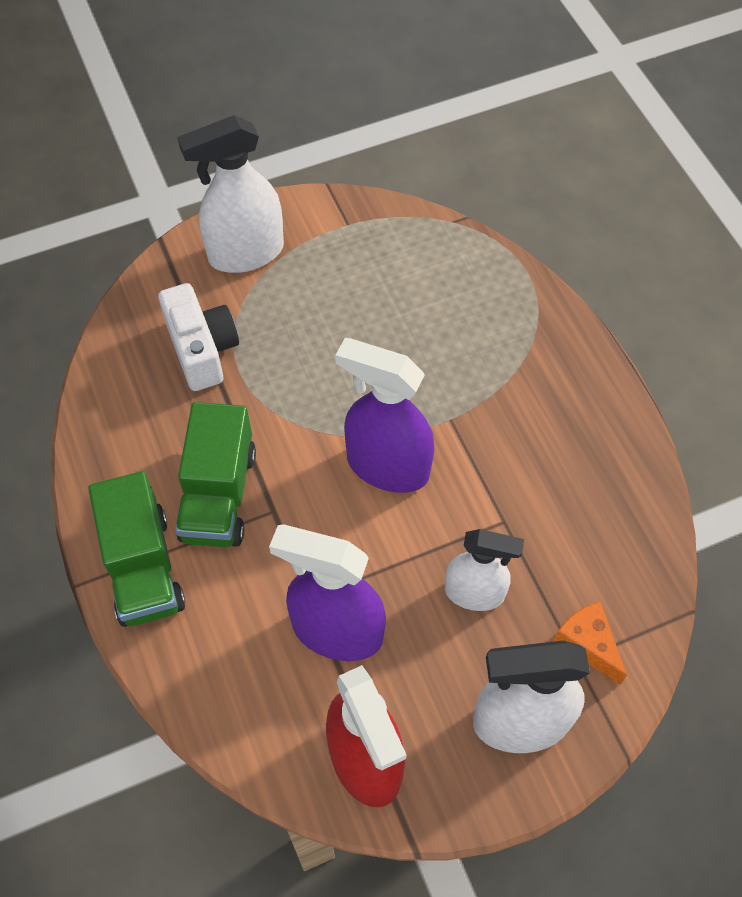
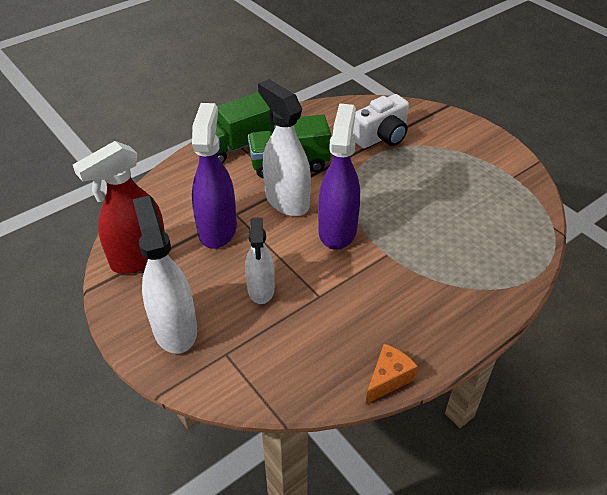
camera: 75 degrees right, 15 degrees down
white spray bottle [177,115,284,273] -> white spray bottle moved to [258,79,311,216]
orange cheese [553,602,627,685] -> orange cheese moved to [365,344,418,405]

